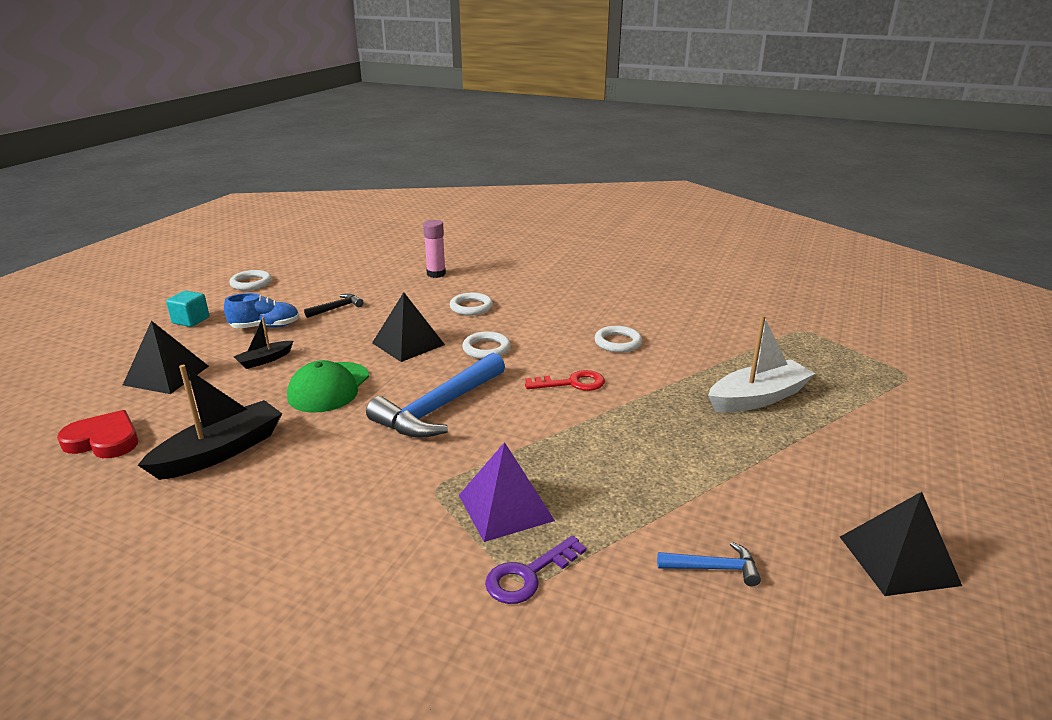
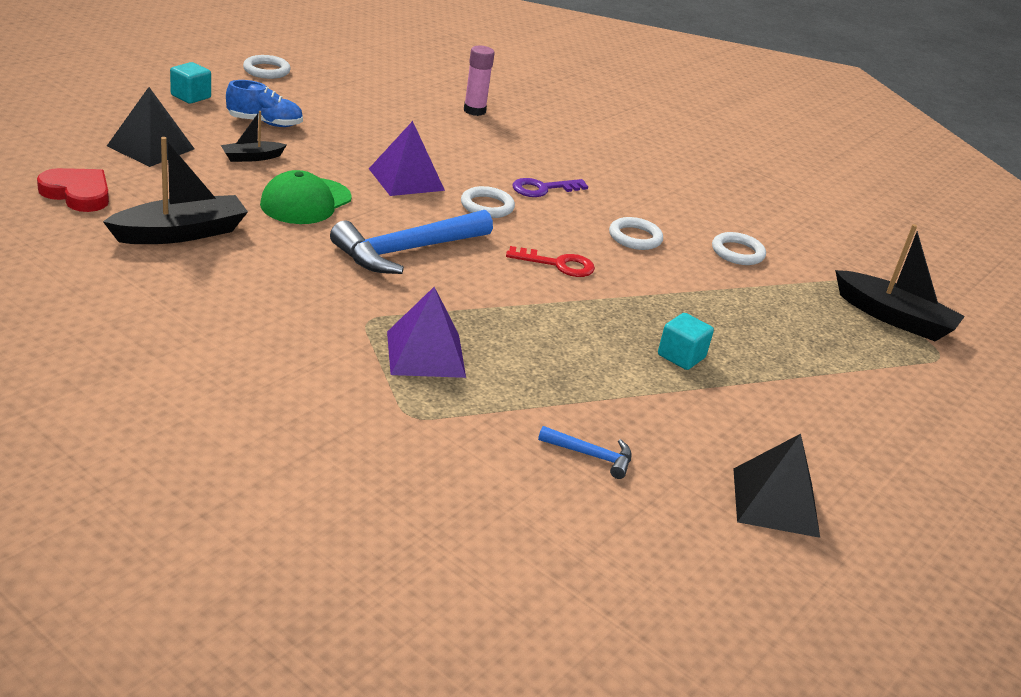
camera: 10 degrees right, 5 degrees up
black hammer [304,294,364,318] -> none
black pyramid [372,292,445,362] -> purple pyramid [369,121,445,196]
white ring [450,293,493,316] -> white ring moved to [712,232,766,265]
purple key [485,535,586,604] -> purple key moved to [512,178,588,197]
white boat [708,315,815,412] -> none
none -> turquoise cube [658,313,714,370]
none -> black boat [835,224,965,342]

